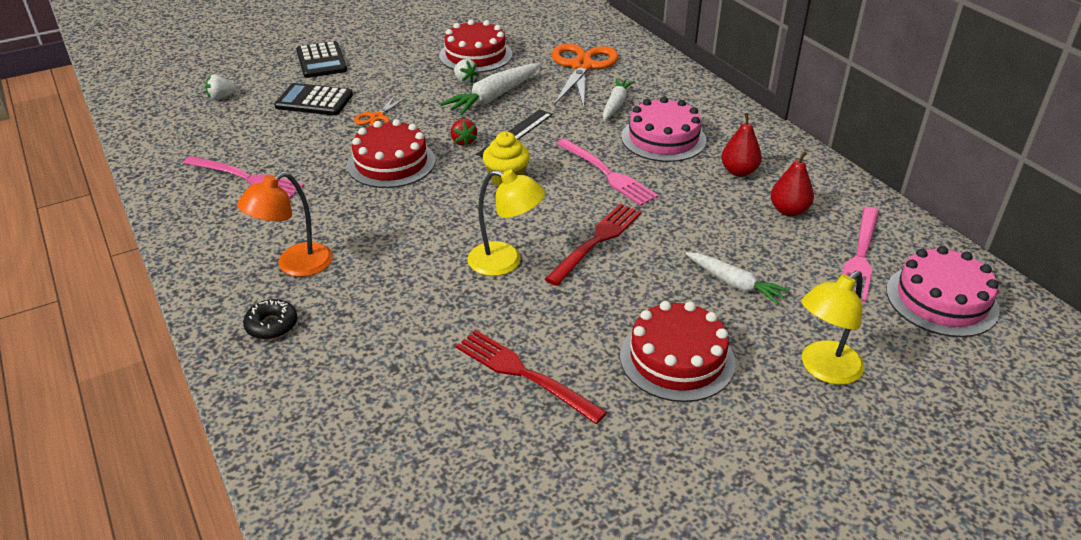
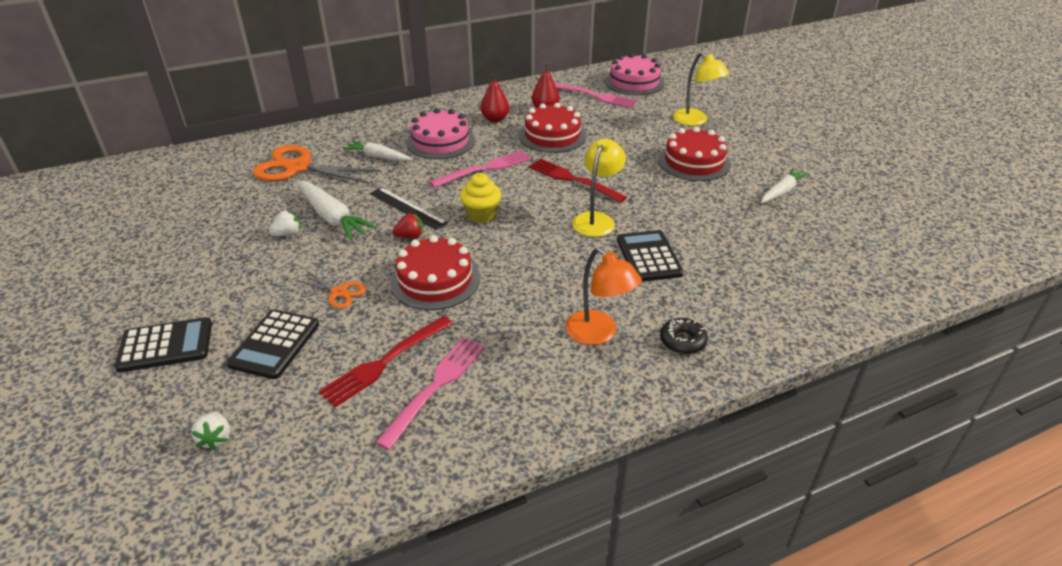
camera: 85 degrees left, 0 degrees up
red cake [439,19,513,73] -> red cake moved to [519,103,586,153]
red fork [456,330,607,424] -> red fork moved to [319,316,453,407]
white carrot [685,252,790,305] -> white carrot moved to [761,168,810,203]
none -> black calculator [617,230,684,282]

